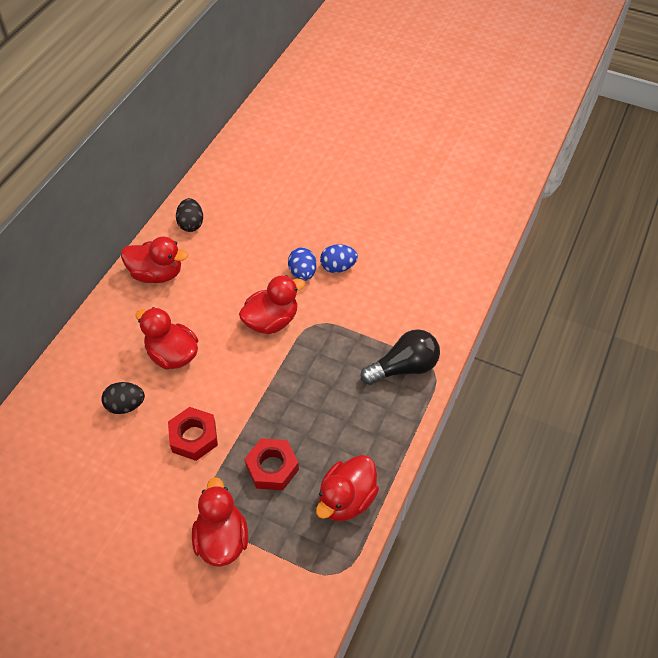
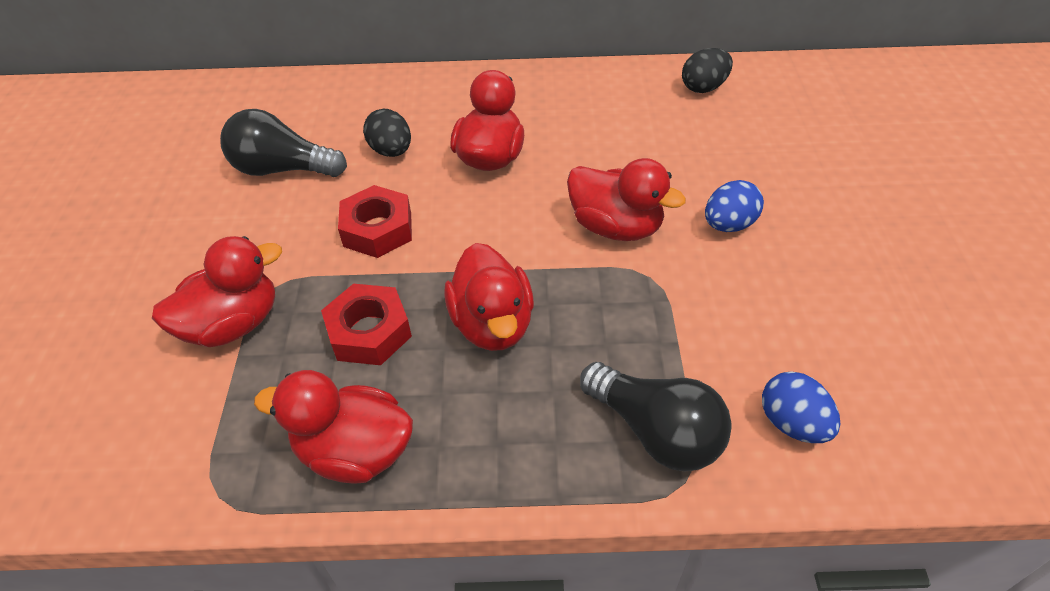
camera: 65 degrees right, 5 degrees down
red duck [121,237,188,283] -> red duck moved to [444,243,534,351]
blue egg [320,244,358,273] -> blue egg moved to [762,371,840,443]
none -> black light bulb [220,109,347,177]

